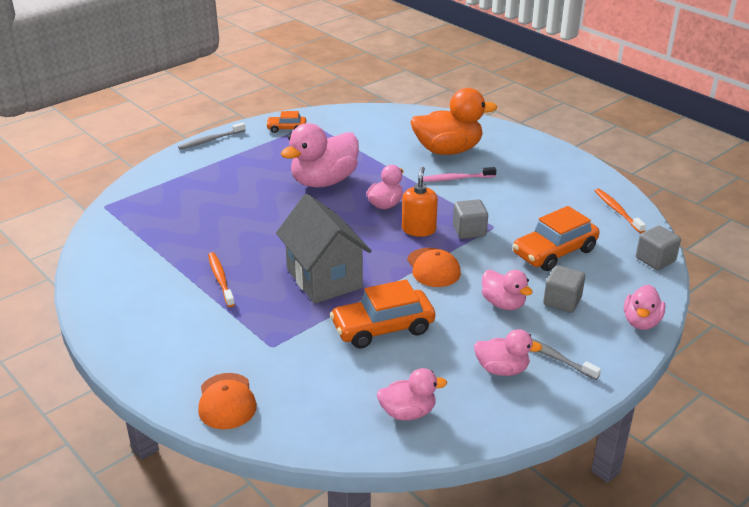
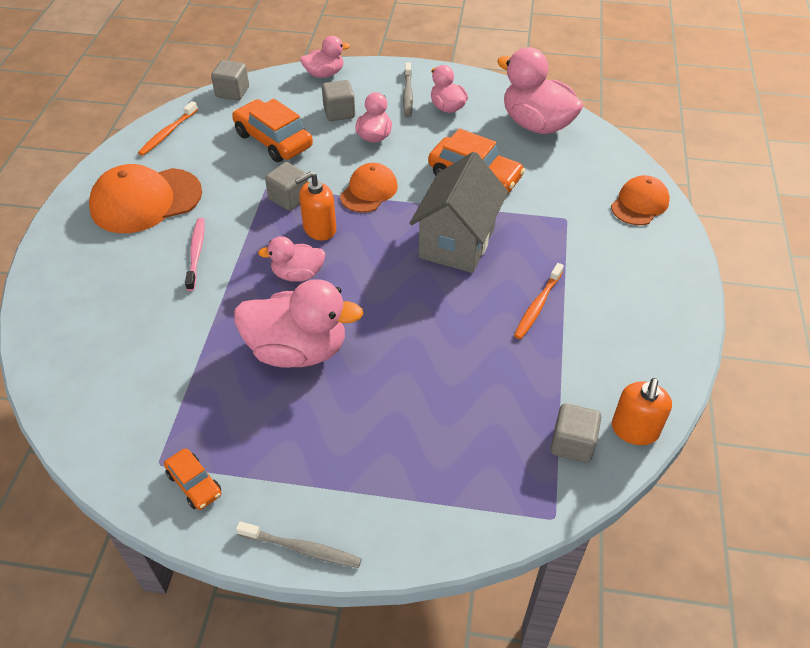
camera: 130 degrees left, 15 degrees up
pink duck [377,368,447,420] -> pink duck [497,47,583,134], size x1.81
orange duck [411,88,497,155] -> none
pink toothbrush [423,167,496,182] -> pink toothbrush turned 135 degrees counterclockwise [185,218,205,291]
orange car [513,206,600,271] -> orange car turned 150 degrees counterclockwise [232,99,313,162]
none -> orange cap [89,164,202,233]
none -> grey cube [551,403,601,463]
none -> orange soap dispenser [612,378,672,445]

